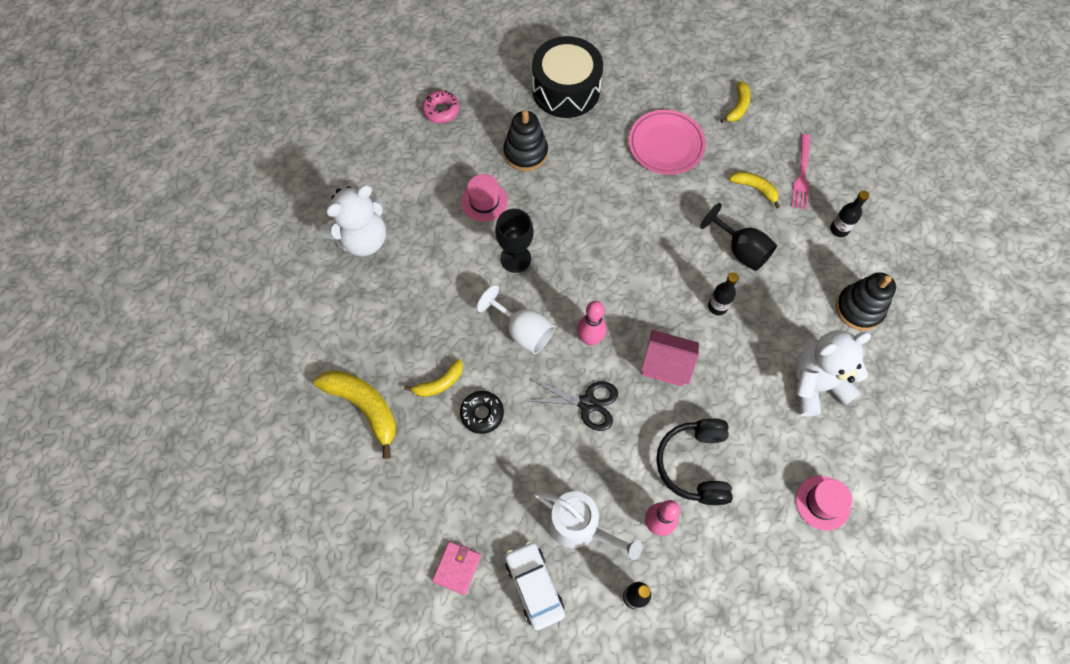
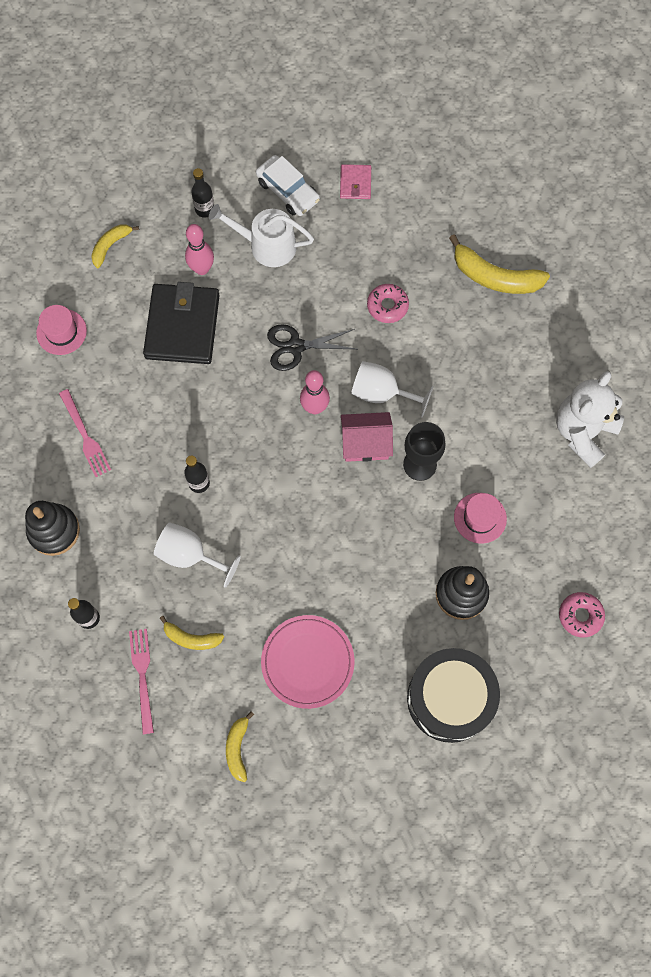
camera: 160 degrees right, 5 degrees up
yellow banana [404,359,463,397] -> yellow banana moved to [91,224,139,268]
black donut [460,391,504,434] -> pink donut [367,284,409,323]
pink house [641,330,699,387] -> pink house moved to [341,412,393,462]
black headphones [656,418,733,505] -> black wallet [143,282,220,364]
black goblet [700,203,777,271] -> white goblet [154,522,241,588]
white teddy bear [795,330,871,417] -> pink fork [59,389,111,477]

